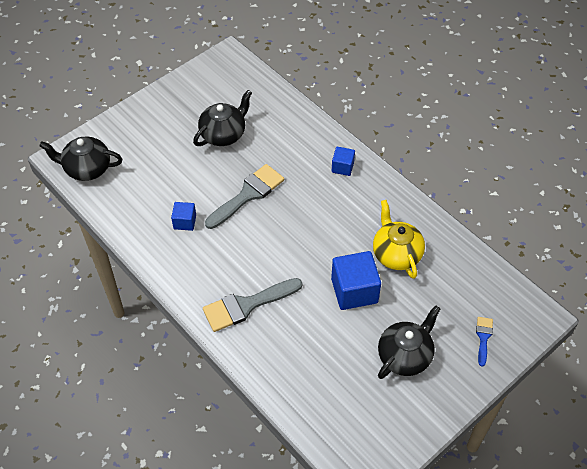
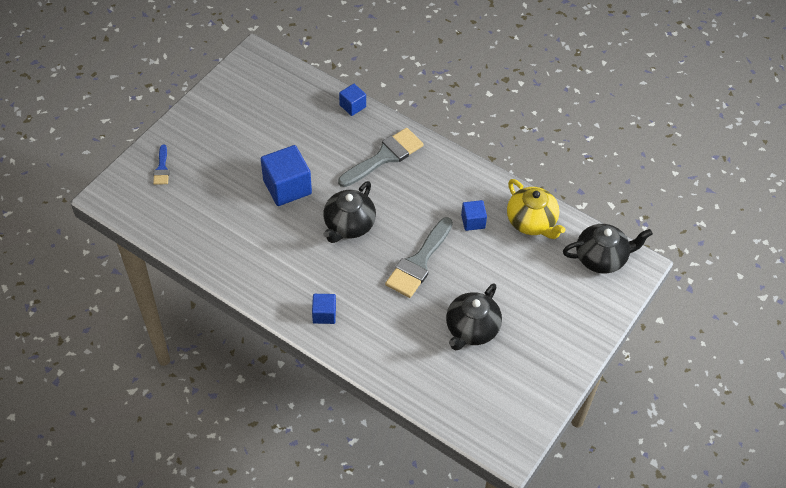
camera: 165 degrees right, 0 degrees up
yellow teapot [373,200,425,279] -> yellow teapot moved to [507,179,565,239]
black teapot [378,305,440,379] -> black teapot moved to [323,181,376,243]
none -> blue cube [339,84,366,116]

